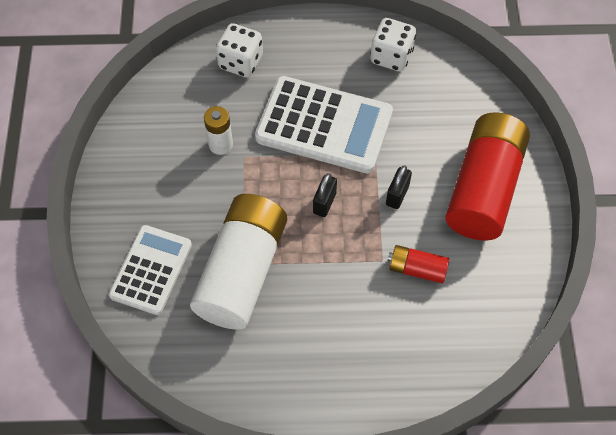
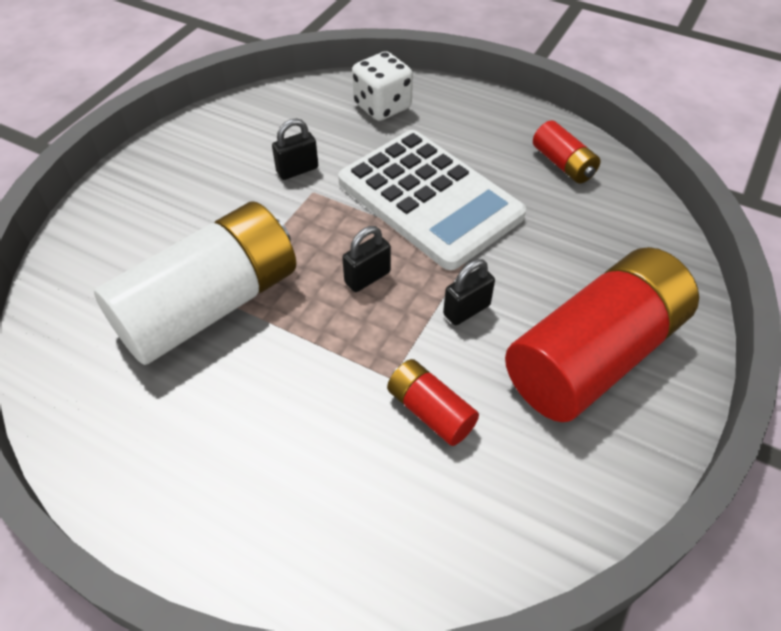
camera: 30 degrees right, 10 degrees down
white calculator [109,225,192,315] -> none
white battery [204,106,233,155] -> black padlock [272,118,318,180]
white dice [370,18,416,72] -> red battery [533,120,601,183]

